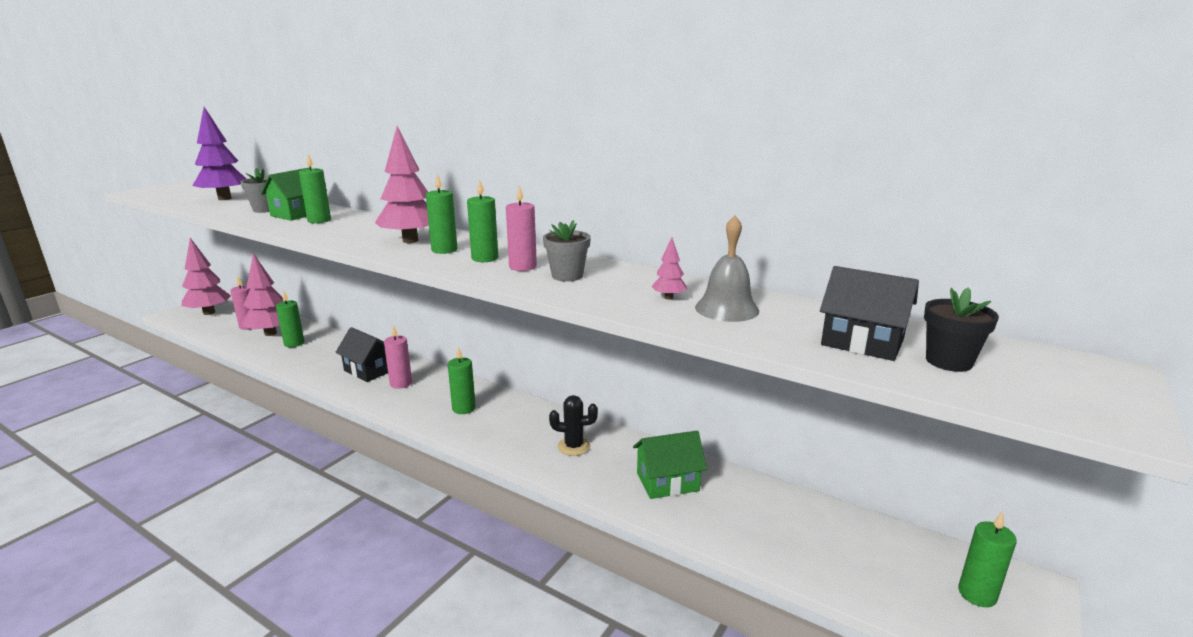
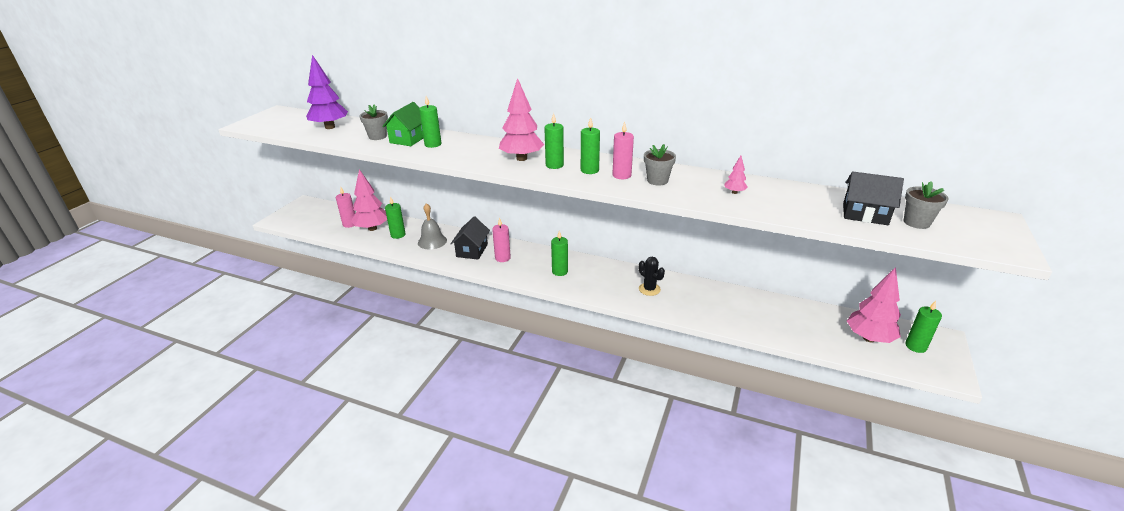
camera: 10 degrees left, 10 degrees up
pink tree [182,238,231,315] -> pink tree moved to [847,267,901,343]
black house [335,327,388,382] -> black house turned 75 degrees clockwise [451,217,490,260]
black cactus [549,395,598,456] -> black cactus turned 60 degrees clockwise [639,257,665,296]
green house [633,431,707,499] -> none
grey bell [695,215,759,322] -> grey bell moved to [418,203,447,249]
black flower pot [924,287,999,372] -> grey flower pot [903,181,949,229]

